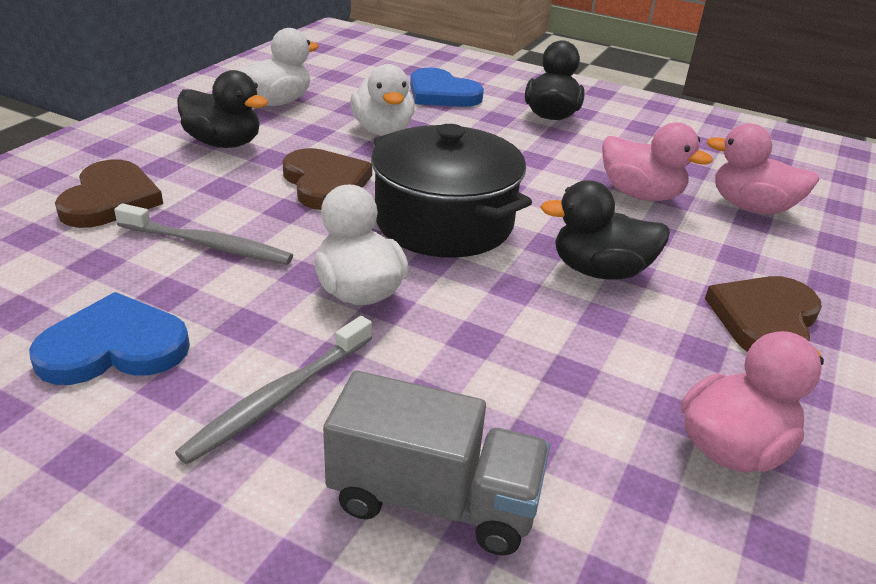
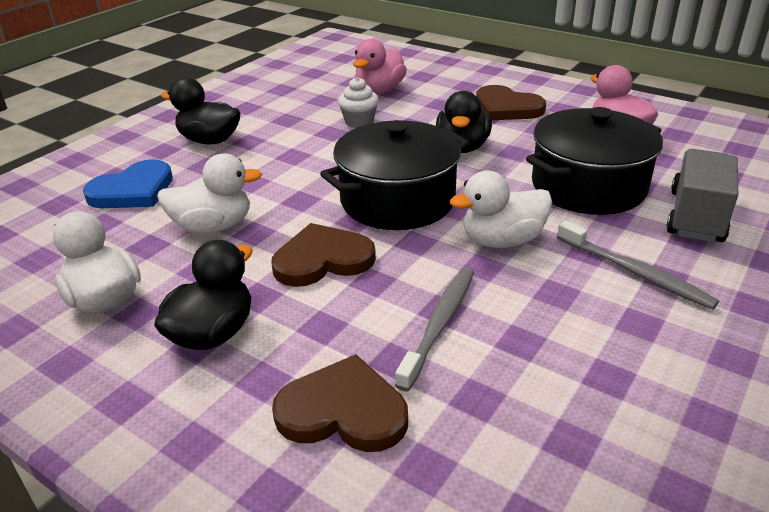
camera: 80 degrees left, 0 degrees up
blue heart [29,292,190,385] -> none
pink duck [602,122,713,201] -> white cupcake [338,77,379,128]
none -> black pot [526,107,663,215]

